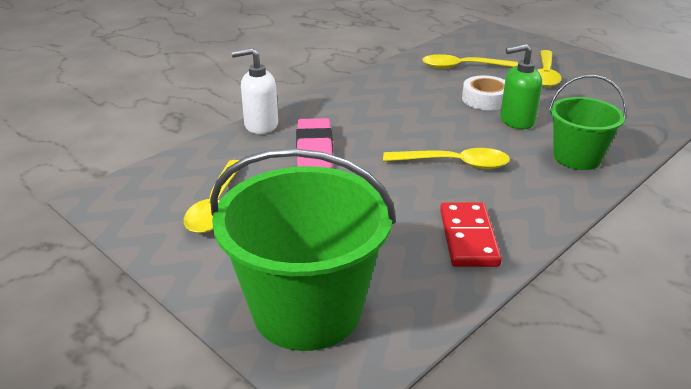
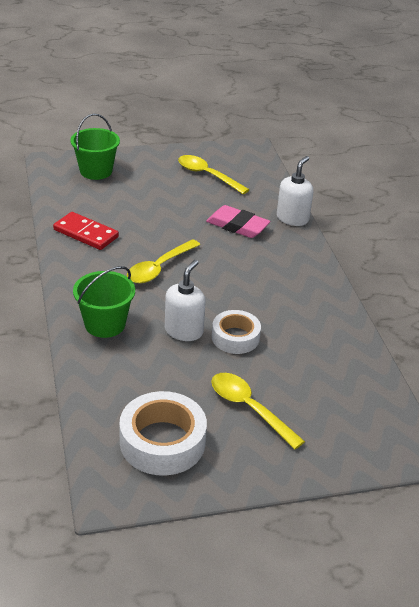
camera: 120 degrees right, 5 degrees up
green bucket [210,148,396,351] -> green bucket [70,114,120,180], size x0.58
yellow spoon [422,54,518,69] -> none
green soap dispenser [500,44,542,129] -> white soap dispenser [165,260,206,341]
none -> white tape [119,391,207,475]

